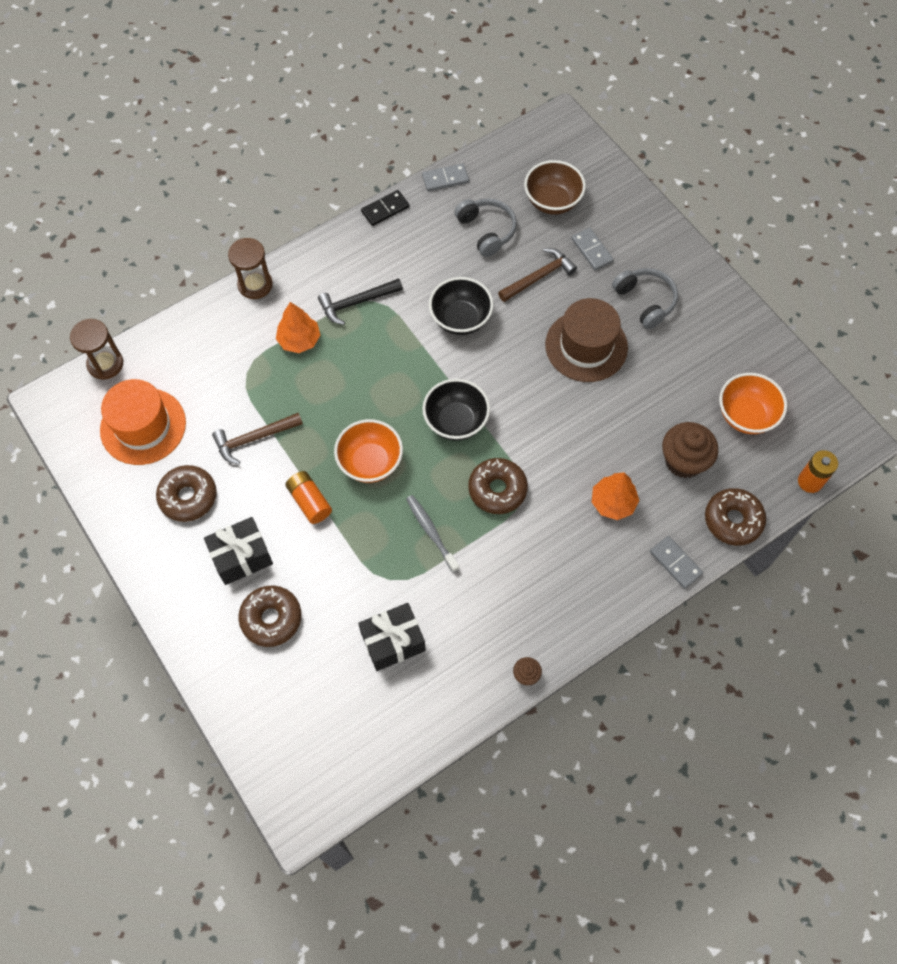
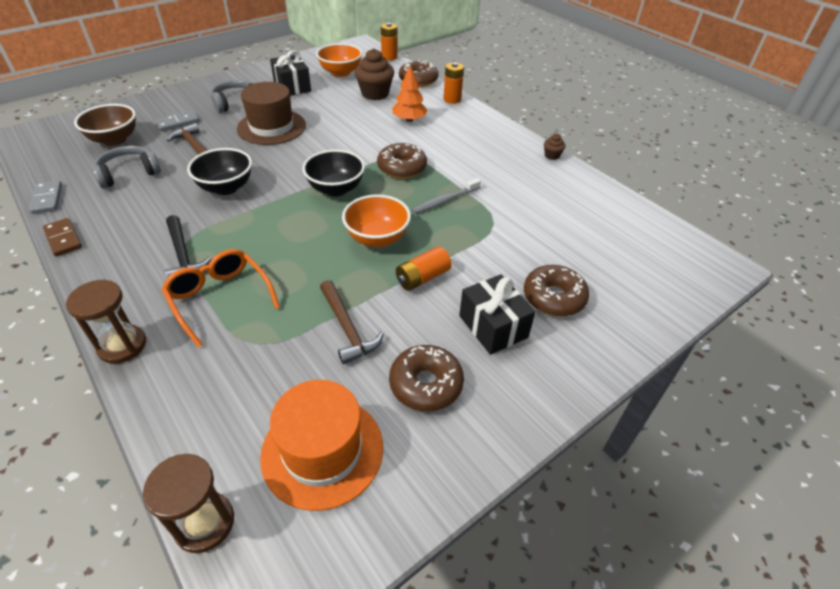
camera: 95 degrees left, 20 degrees down
orange tree [276,302,320,353] -> orange glasses [162,249,280,348]
black gift [358,603,426,671] -> black gift moved to [270,50,311,96]
black domino [361,190,409,226] -> brown domino [43,218,82,257]
grey domino [650,536,703,589] -> orange battery [443,62,464,104]

